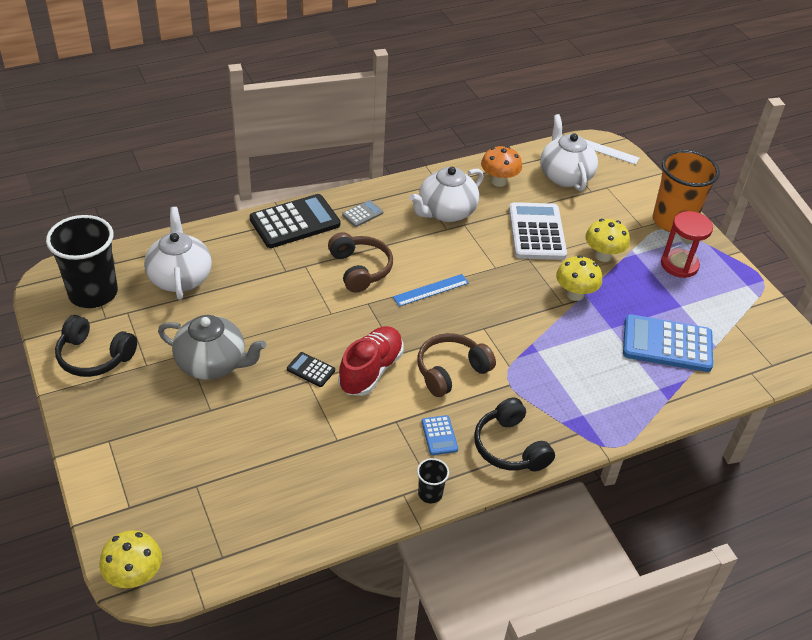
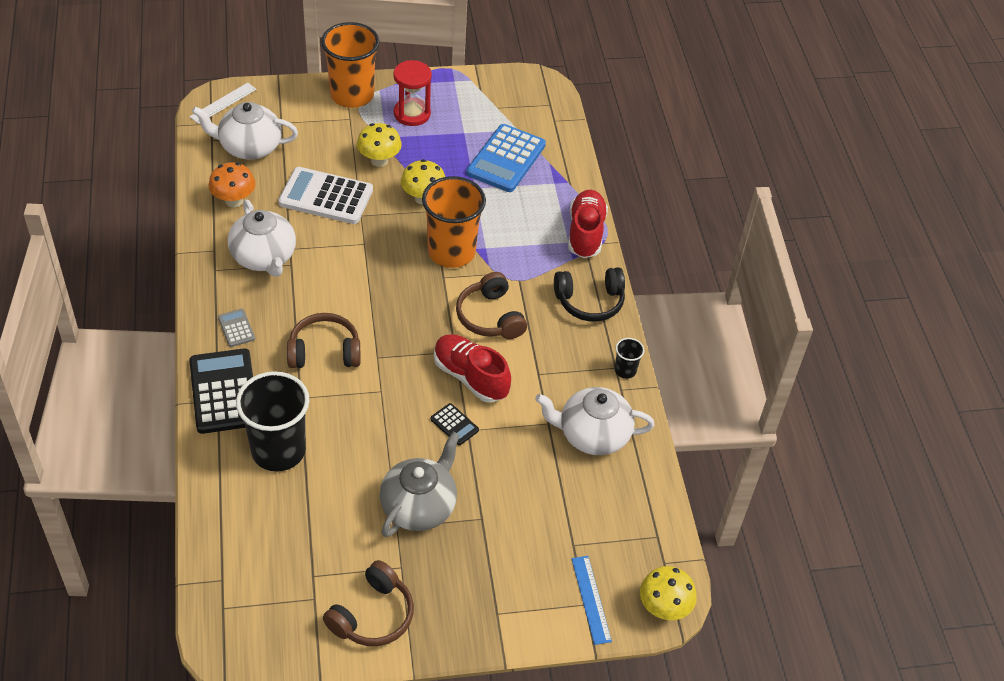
camera: 75 degrees left, 5 degrees up
black cup [46,215,118,308] -> black cup moved to [236,371,309,471]
black headphones [55,315,137,377] -> brown headphones [323,560,414,646]
white teapot [144,207,212,300] -> white teapot moved to [535,387,655,455]
black calculator [287,352,335,387] -> black calculator turned 90 degrees counterclockwise [431,403,479,445]
blue ruler [393,274,469,307] -> blue ruler moved to [571,556,612,645]
blue calculator [422,415,458,455] -> none
none -> orange cup [422,176,486,268]
none -> red shoe [568,190,608,258]

